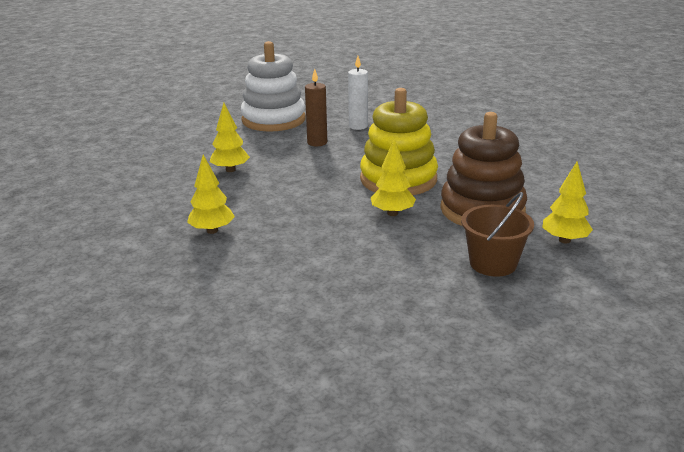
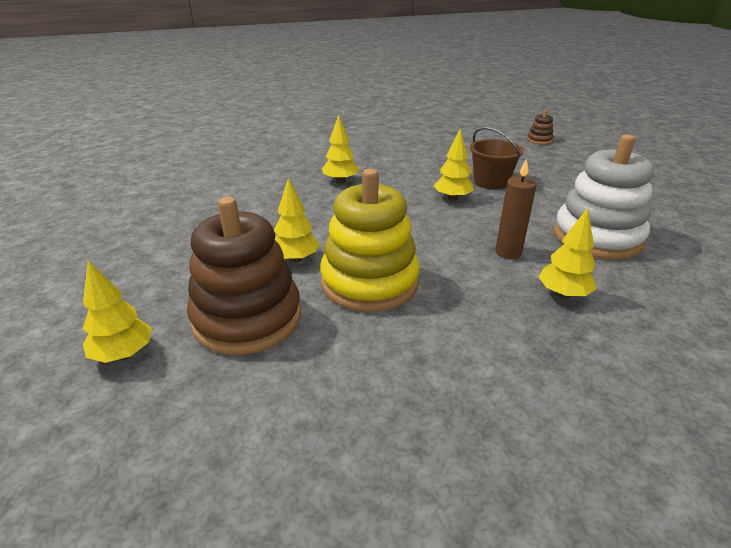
camera: 110 degrees right, 5 degrees up
white candle [348,56,368,130] -> yellow tree [539,208,597,299]
brown bucket [461,192,534,277] -> brown bucket moved to [470,127,524,189]
none -> brown stacking toy [527,110,554,145]

